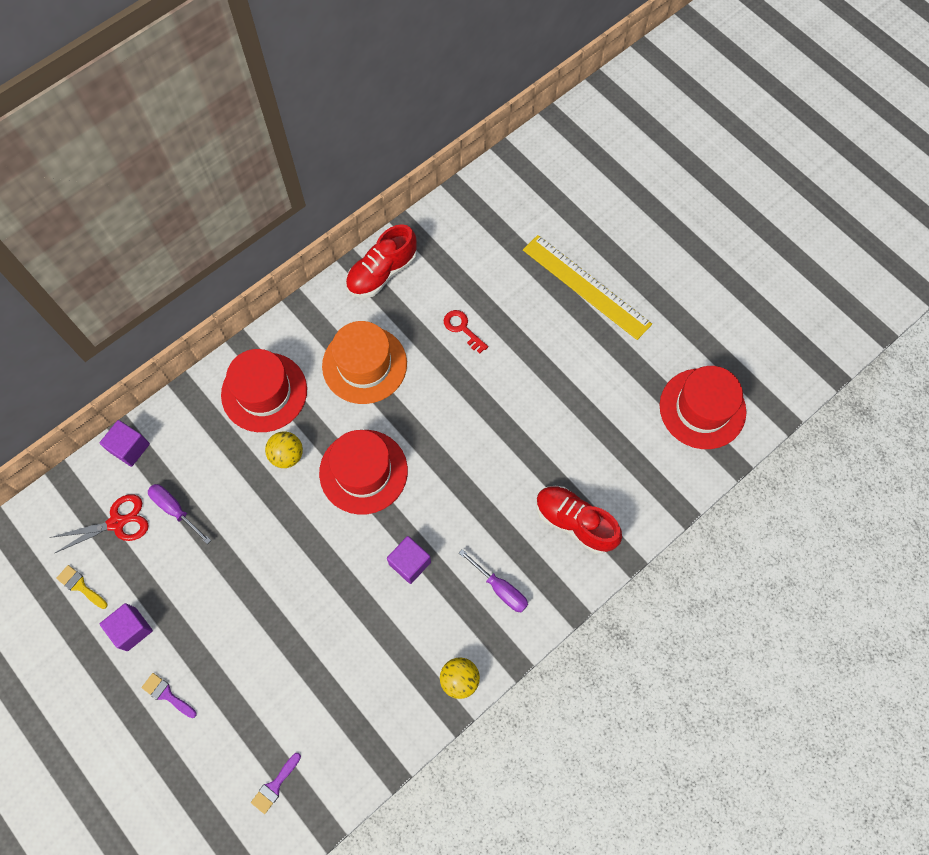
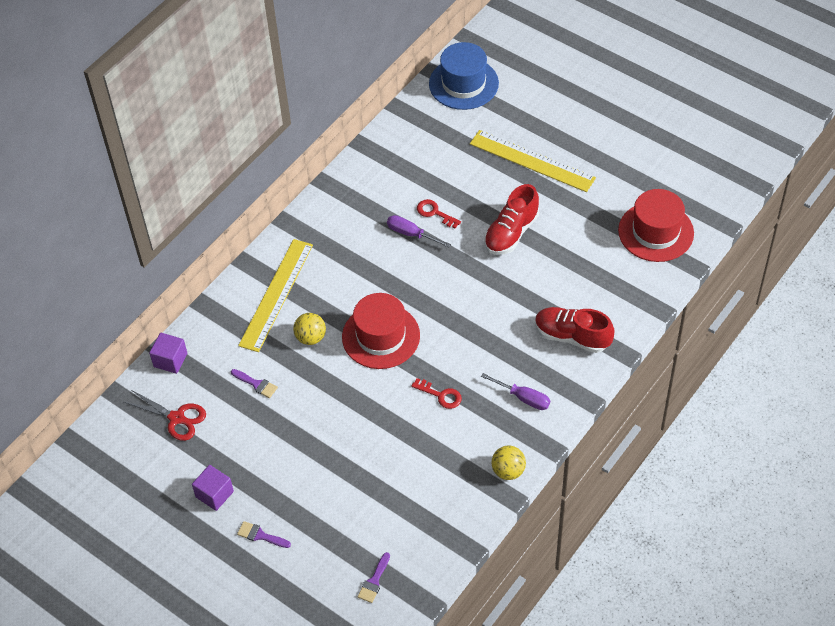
camera: 10 degrees left, 15 degrees down
red scissors [50,494,149,553] -> red scissors turned 60 degrees clockwise [124,390,206,441]
yellow brush [56,565,107,609] -> none
purple screwdriver [148,484,211,544] -> purple screwdriver moved to [387,215,451,248]
red hat [221,349,307,432] -> yellow ruler [238,239,313,352]
orange hat [322,321,407,404] -> none
red shoe [346,224,417,298] -> red shoe moved to [484,184,539,255]
purple cube [387,536,431,584] -> red key [411,378,462,409]
none -> purple brush [231,369,278,398]
none -> blue hat [429,42,499,110]

